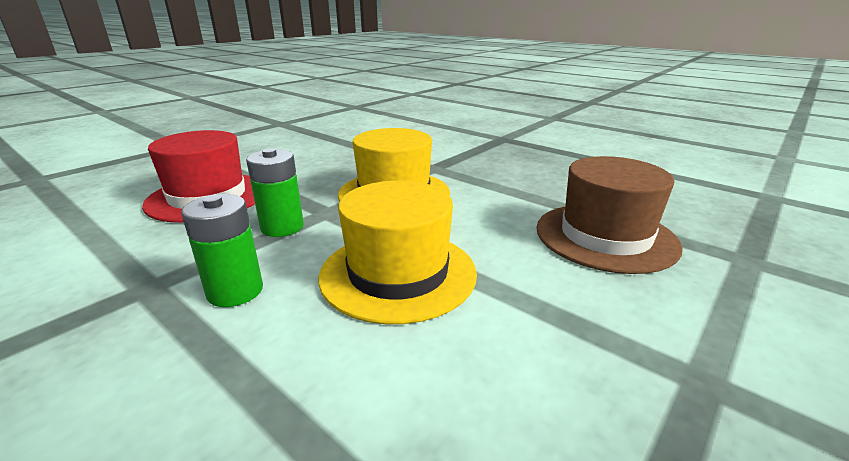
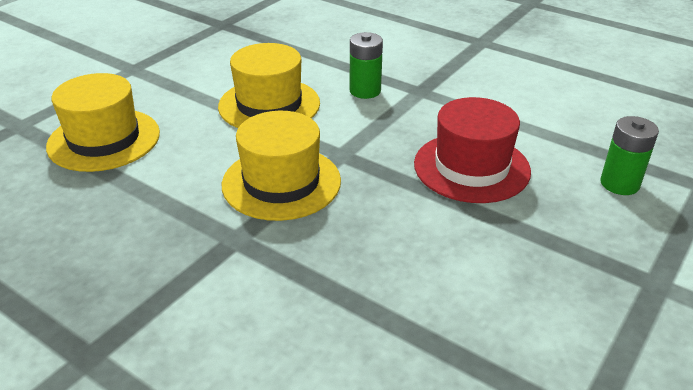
camera: 175 degrees right, 10 degrees up
green battery [246,148,304,237] -> green battery moved to [600,116,659,195]
brown hat [536,156,683,274] -> yellow hat [46,73,160,172]

